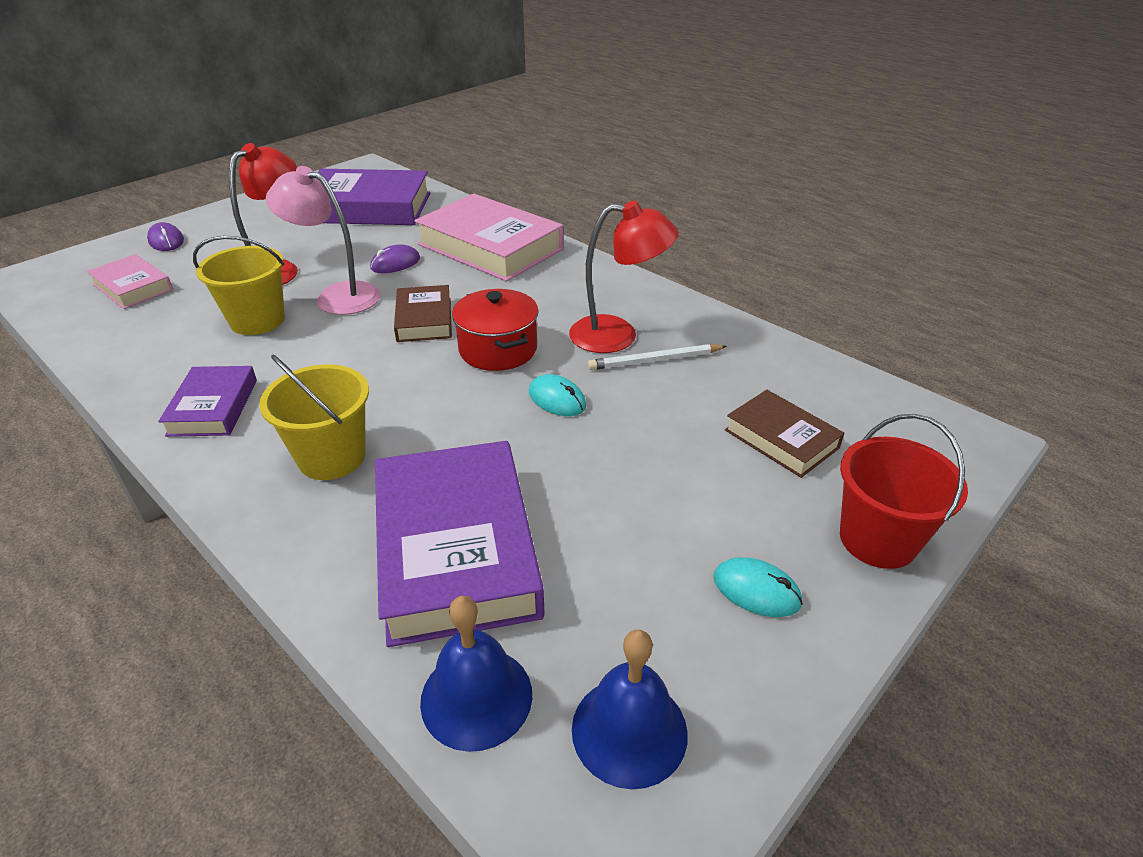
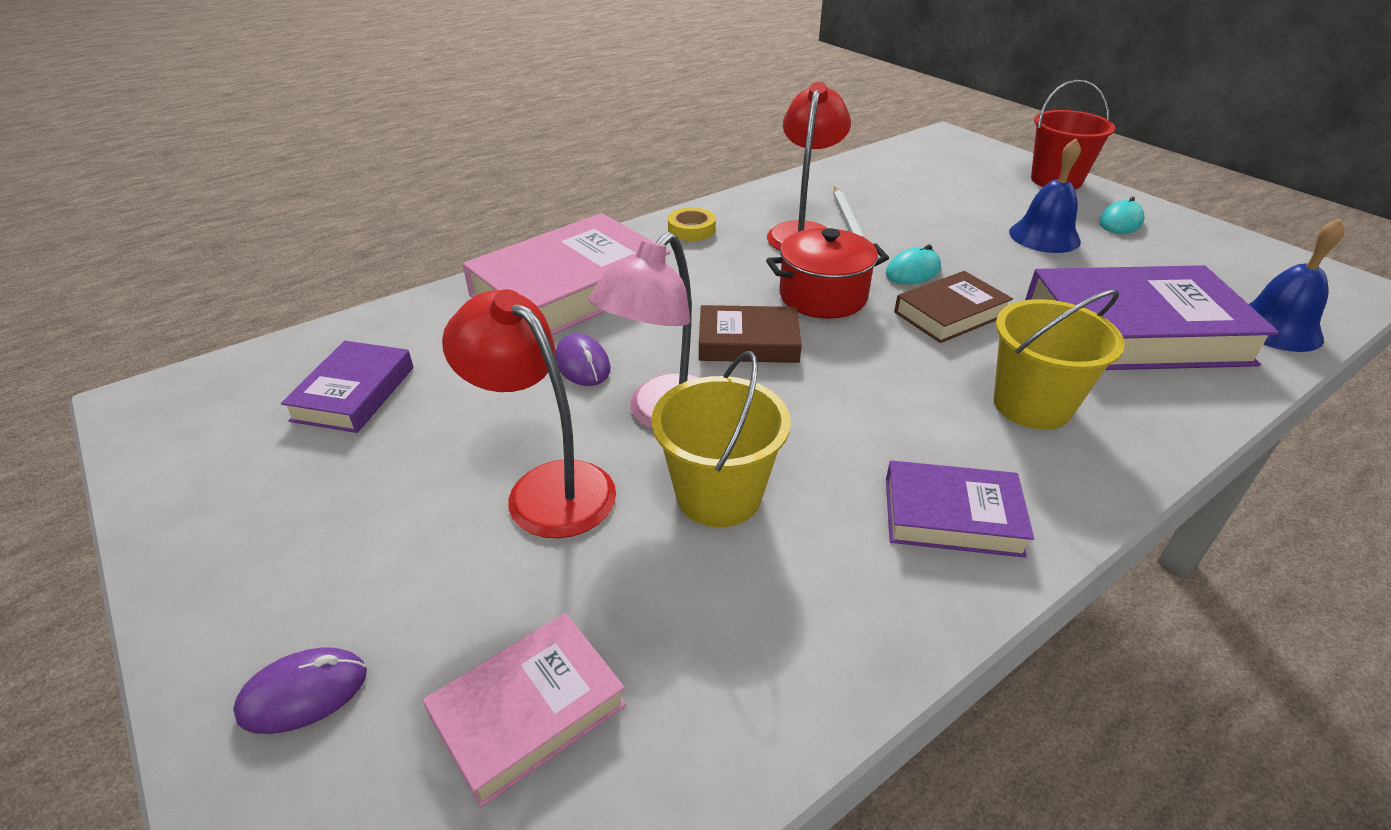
camera: 80 degrees left, 0 degrees up
purple book [318,169,430,225] -> purple book [281,341,413,433], size x0.54
blue bell [572,630,688,789] -> blue bell moved to [1009,138,1081,253]
brown book [725,390,844,478] -> brown book moved to [894,271,1013,343]
none -> yellow tape [668,208,716,241]

